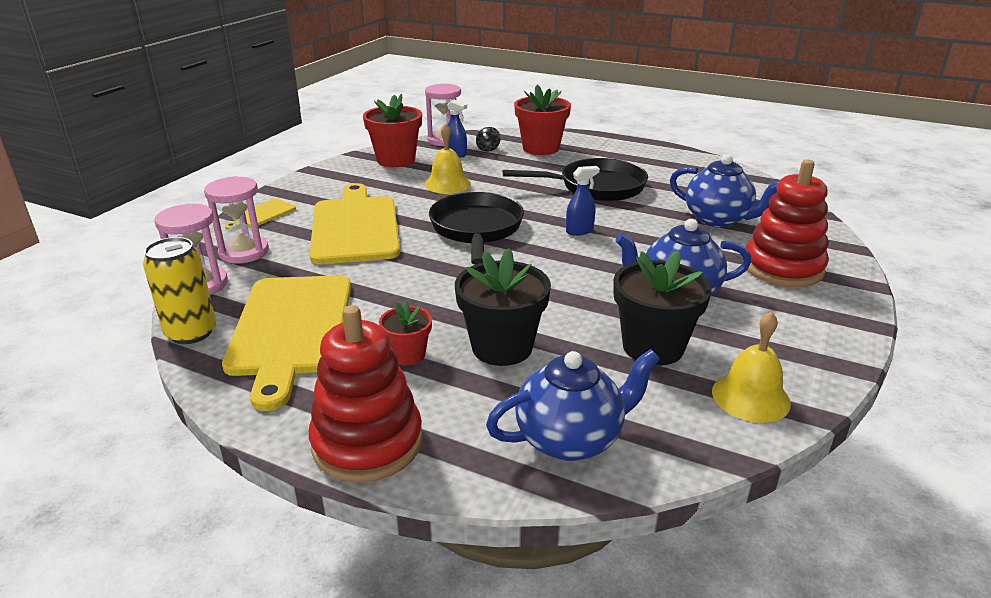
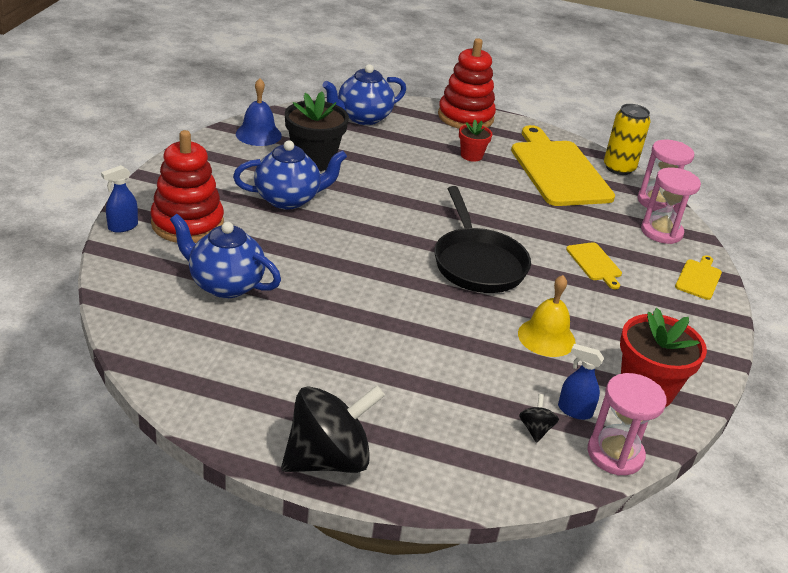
camera: 165 degrees right, 5 degrees up
yellow cutting board [310,183,400,264] -> yellow cutting board [566,242,622,289], size x0.44
black flower pot [455,248,551,366] -> none
black pan [503,158,648,201] -> none
red flower pot [514,85,571,155] -> none
blue spray bottle [566,166,600,236] -> blue spray bottle moved to [101,165,138,233]
yellow bell [712,311,791,423] -> blue bell [236,78,282,146]
none -> black spinning top [281,385,385,473]

